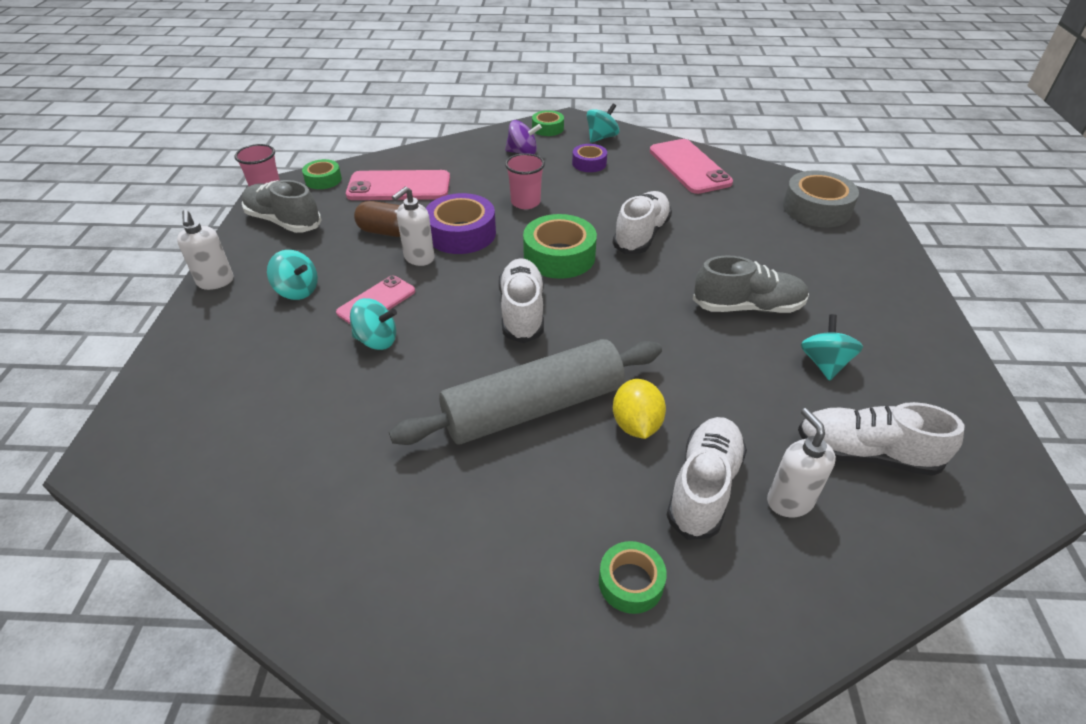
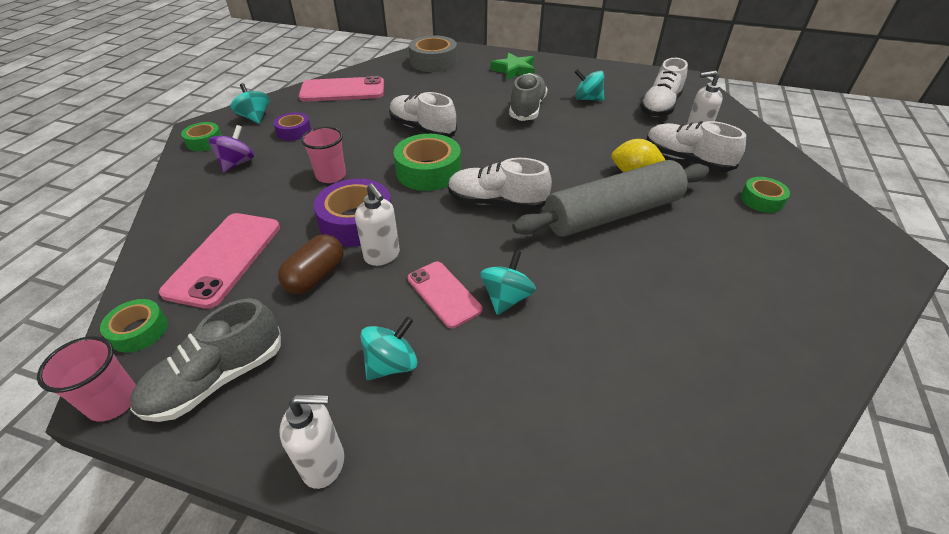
camera: 75 degrees left, 0 degrees up
grey rolling pin [389,339,662,445] -> grey rolling pin turned 75 degrees clockwise [512,160,709,237]
none -> green star [491,52,535,80]

